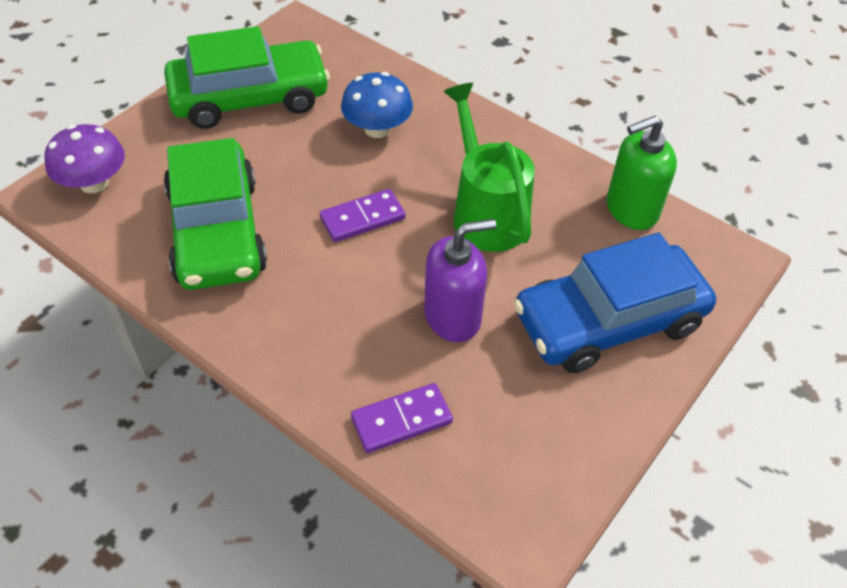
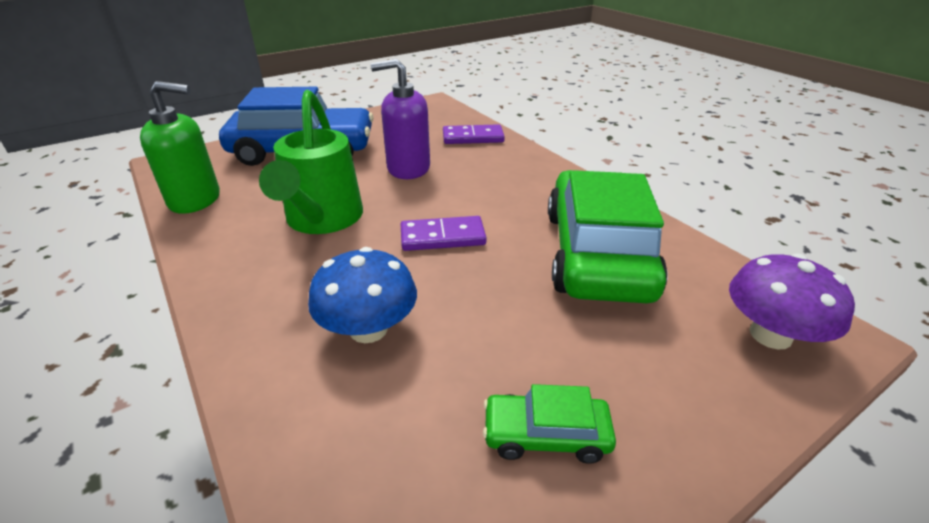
camera: 160 degrees left, 15 degrees down
green car [164,26,330,129] -> green car [483,384,616,464], size x0.44

